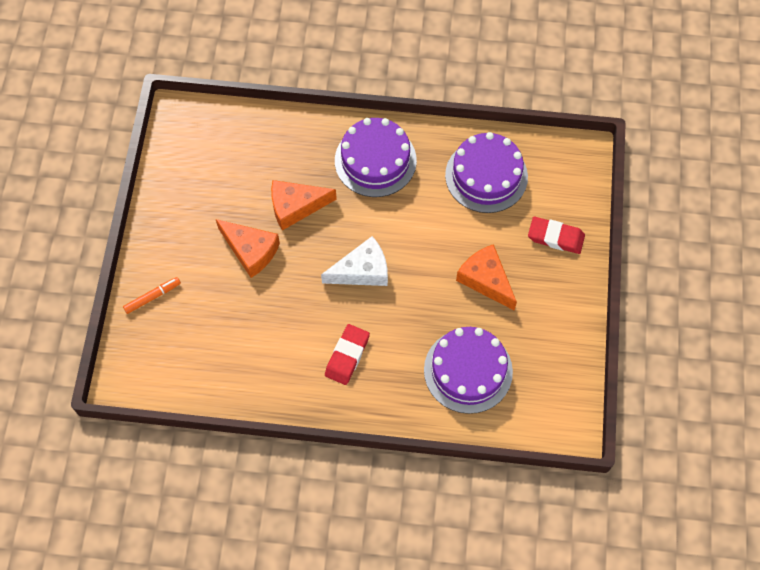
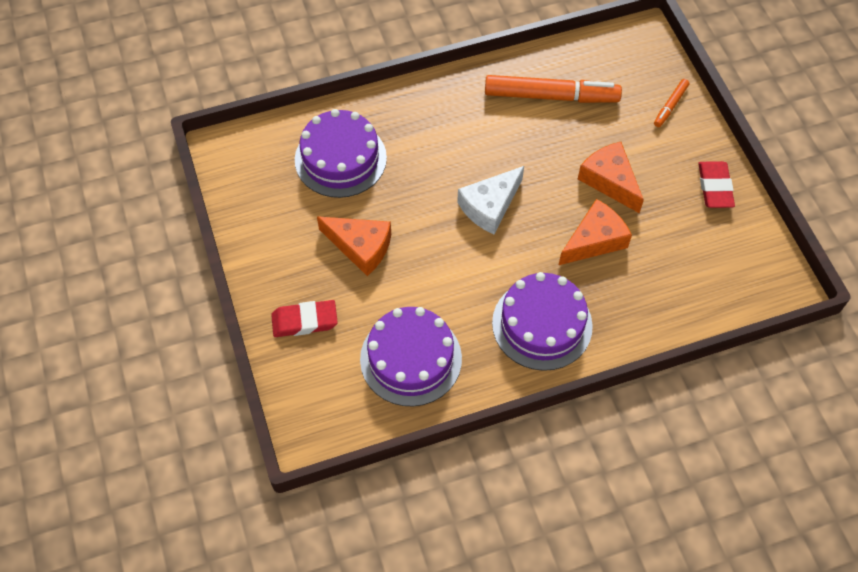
camera: 155 degrees right, 5 degrees down
orange cheese [216,219,280,278] -> orange cheese turned 45 degrees clockwise [578,142,644,213]
red eraser [325,324,370,385] -> red eraser moved to [698,161,735,208]
none -> orange marker [485,75,622,103]

